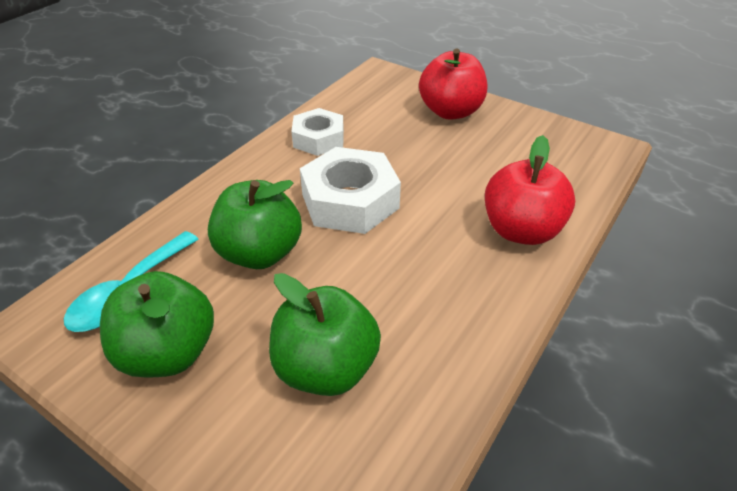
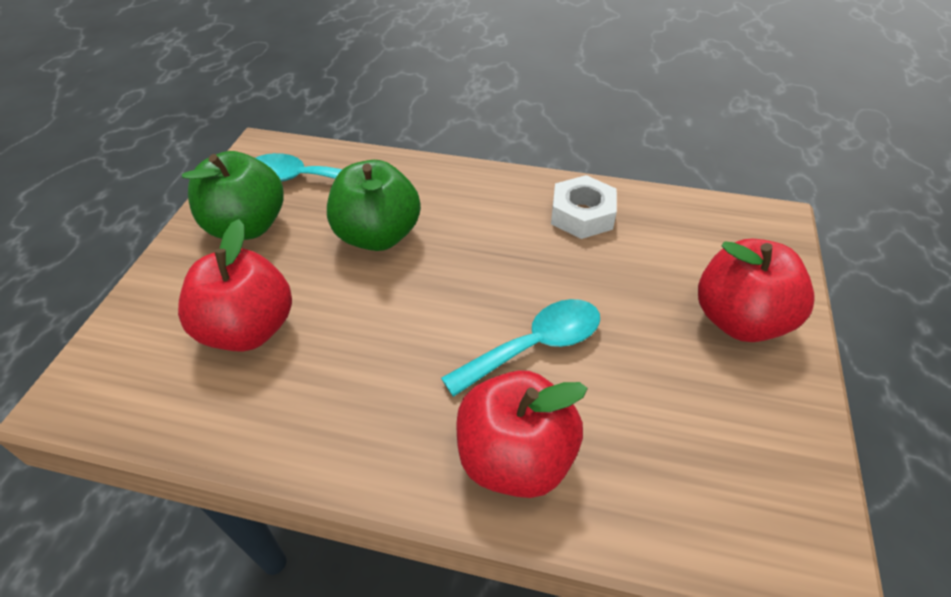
camera: 70 degrees right, 5 degrees up
green apple [269,273,381,396] -> red apple [178,219,292,352]
white nut [300,147,401,234] -> none
none -> turquoise spoon [441,299,600,397]

